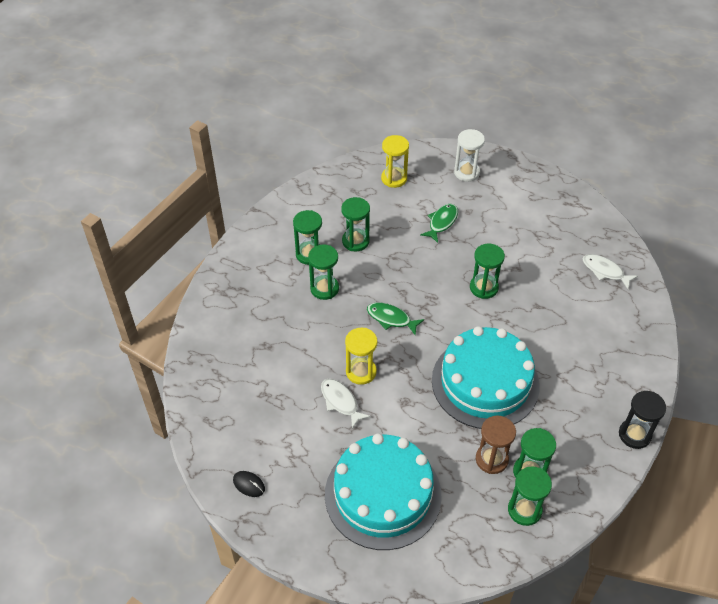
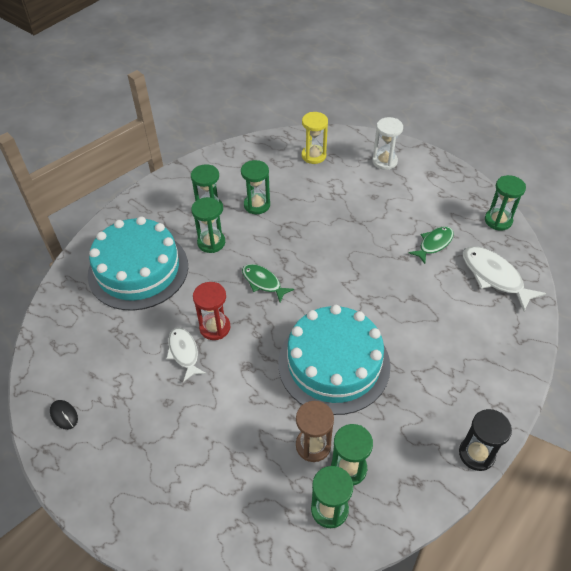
camera: 15 degrees right, 0 degrees up
turquoise cake [325,433,442,550] -> turquoise cake moved to [88,216,188,311]
yellow hourglass [345,328,377,385] -> red hourglass [193,282,230,340]
green fish [420,204,458,243] -> green fish moved to [409,226,454,264]
green hourglass [470,243,505,299] -> green hourglass moved to [485,175,526,231]
white fish [583,254,638,289] -> white fish [463,246,546,311], size x1.53

